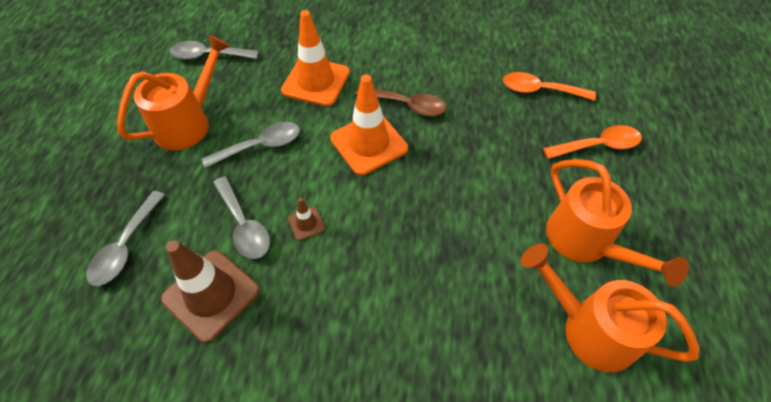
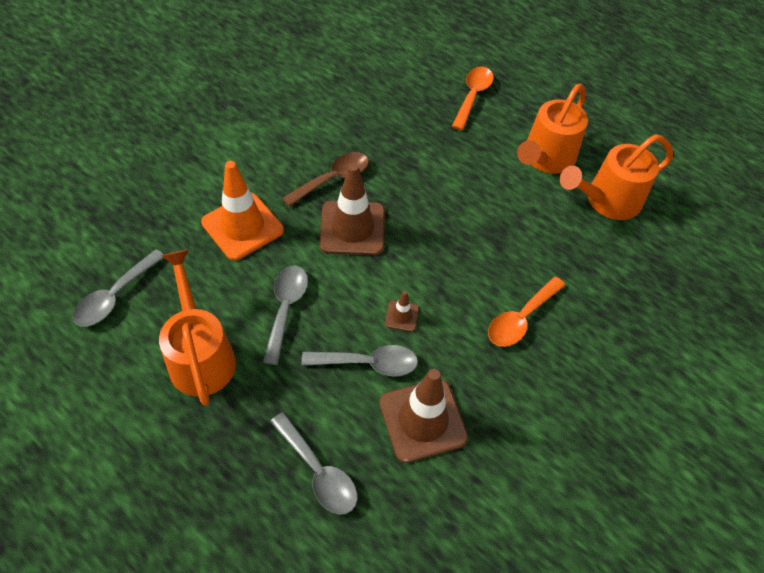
camera: 60 degrees left, 0 degrees up
orange traffic cone [330,74,408,175] -> brown traffic cone [319,163,385,255]
orange spoon [503,72,596,100] -> orange spoon moved to [488,276,566,347]
orange watering can [546,159,689,287] -> orange watering can turned 120 degrees clockwise [517,84,588,174]

